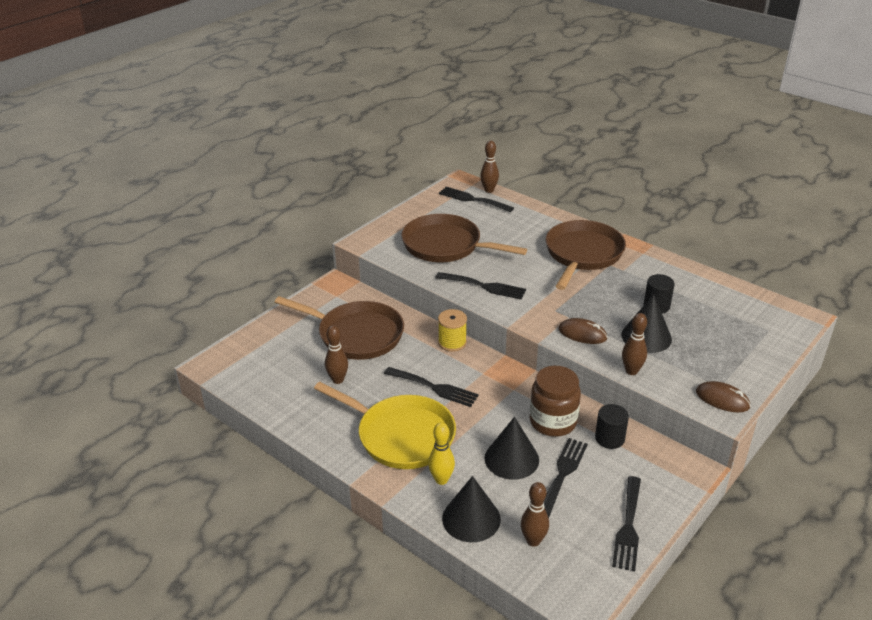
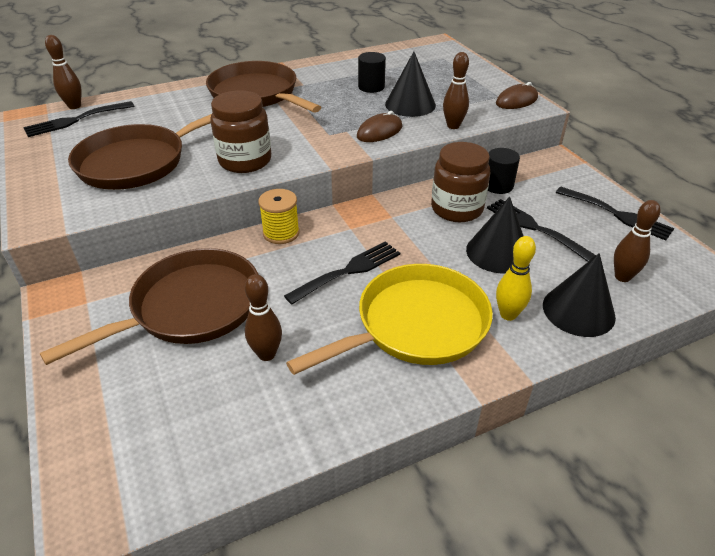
camera: 65 degrees left, 5 degrees up
black fork [435,272,526,299] -> brown jar [210,90,271,173]

